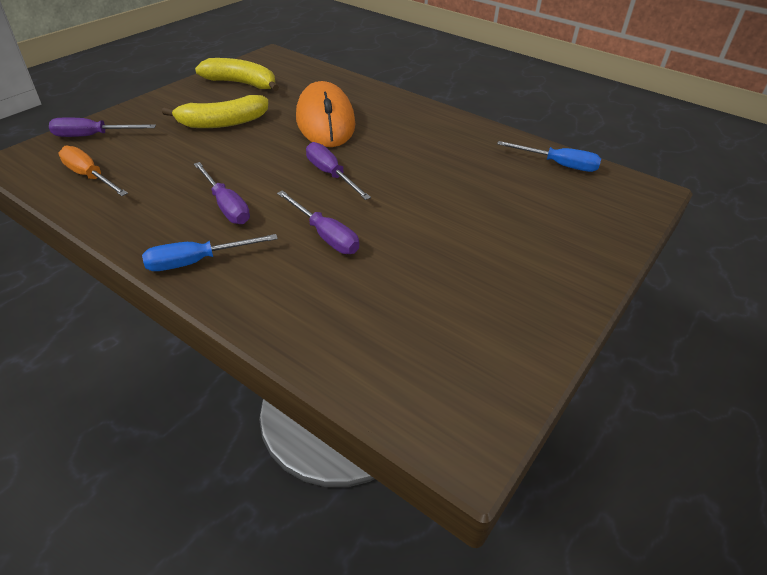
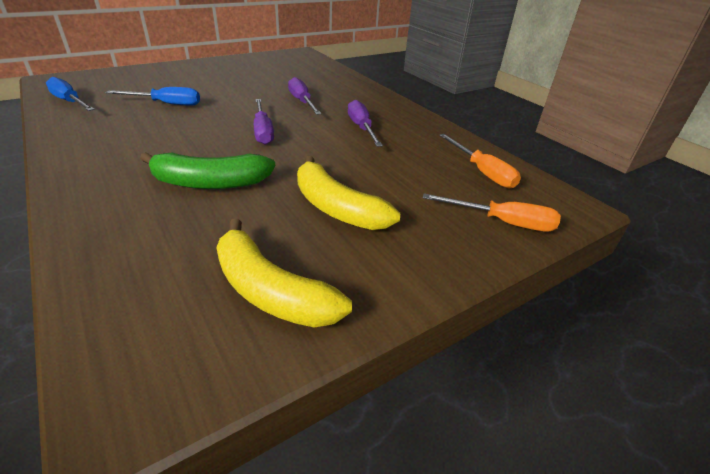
camera: 160 degrees left, 5 degrees down
purple screwdriver [49,117,156,137] -> orange screwdriver [423,193,561,232]
blue screwdriver [142,234,278,271] -> blue screwdriver moved to [106,87,200,106]
yellow banana [162,95,268,128] -> yellow banana turned 135 degrees counterclockwise [297,156,400,230]
orange mouse [296,81,355,147] -> green banana [140,152,275,189]

